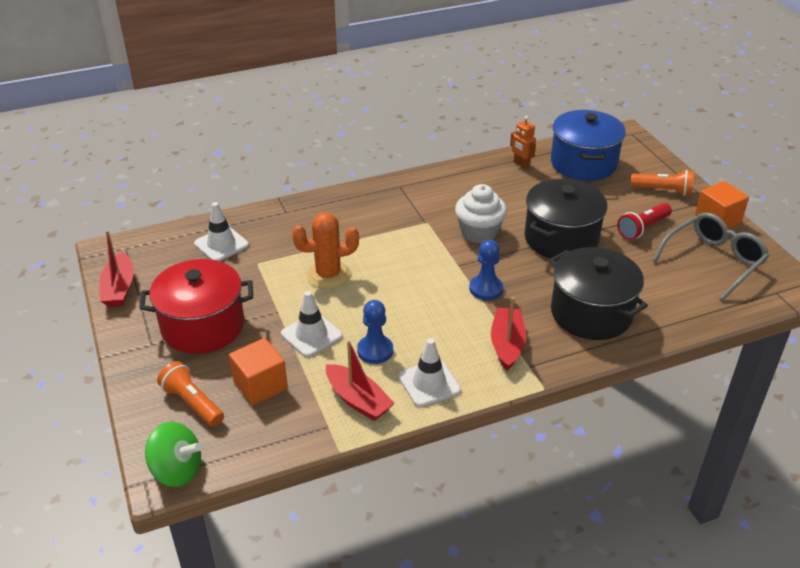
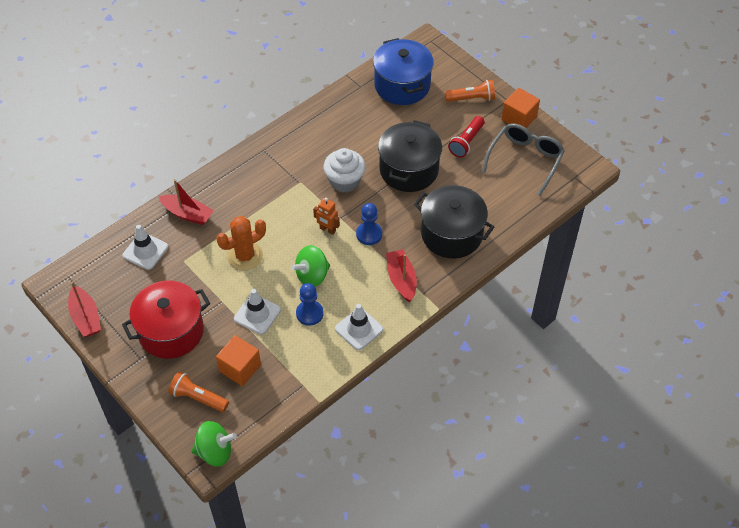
camera: 20 degrees left, 15 degrees up
red boat [326,340,395,421] -> red boat moved to [159,179,214,225]
orange robot [510,116,536,169] -> orange robot moved to [313,198,340,235]
none -> green spinning top [291,245,330,287]

